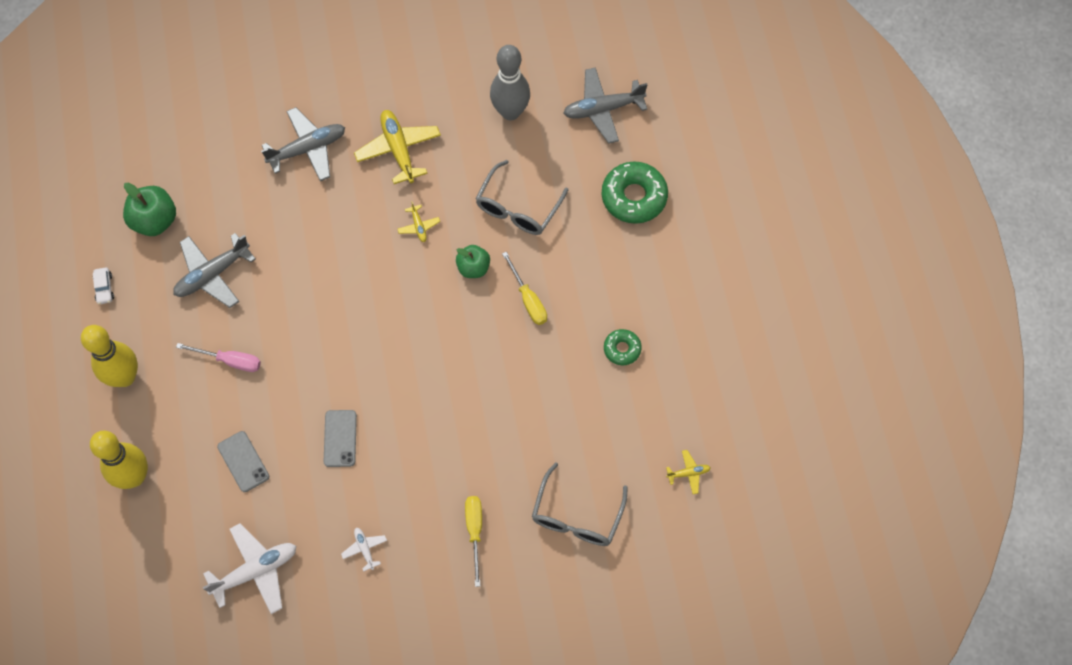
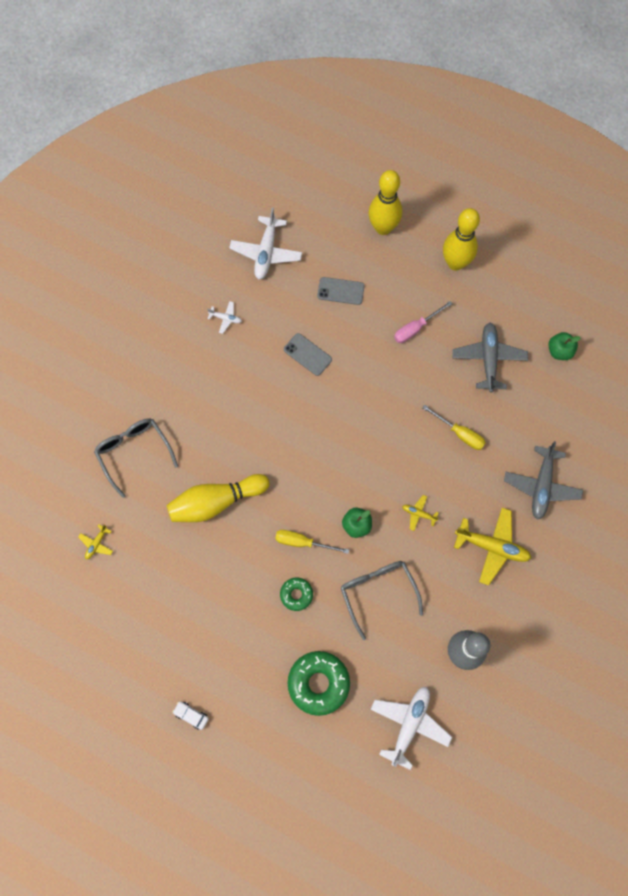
camera: 130 degrees right, 5 degrees up
white car [93,267,114,304] -> white car moved to [173,701,209,730]
green apple [123,183,176,236] -> green apple [548,332,581,360], size x0.66
yellow screwdriver [465,496,482,587] -> yellow screwdriver moved to [422,405,485,450]
grey plane [563,67,647,144] -> white plane [371,687,452,770]
green donut [604,329,642,365] -> green donut moved to [280,578,313,611]
none -> yellow bowling pin [167,474,270,522]

